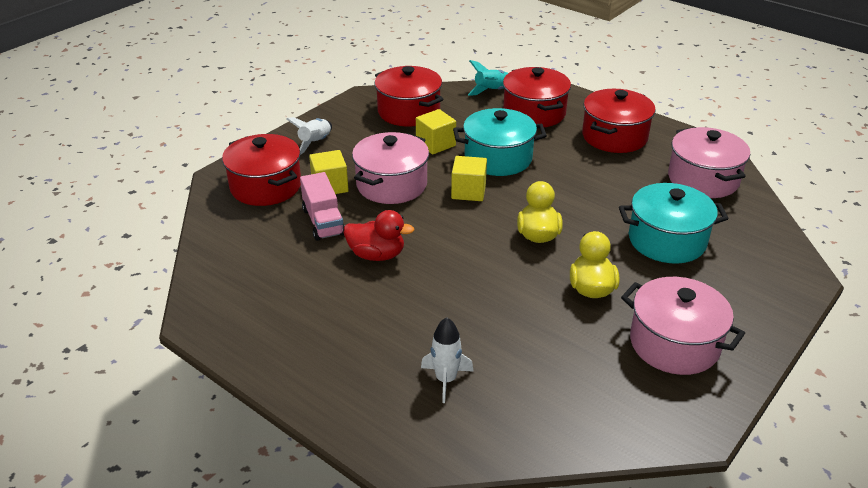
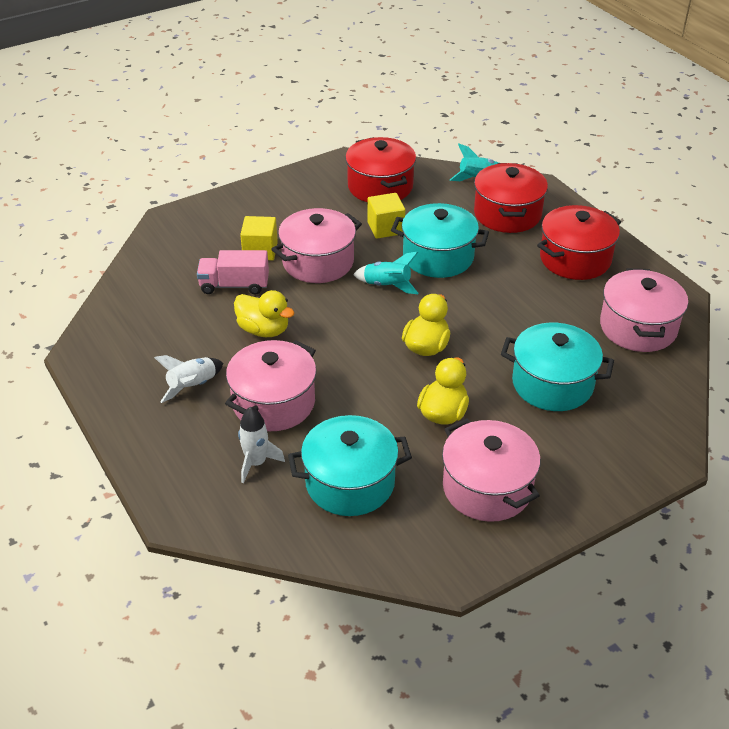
camera: 20 degrees right, 5 degrees up
red pot [222,134,301,206] -> none
white rocket [287,117,332,155] -> white rocket moved to [154,355,223,403]
pink truck [300,172,345,241] -> pink truck turned 90 degrees clockwise [197,250,269,294]
red duck [344,210,414,261] -> yellow duck [234,290,294,337]
yellow cube [451,156,487,201] -> turquoise rocket [353,251,419,294]
none -> pink pot [225,340,316,431]
none -> turquoise pot [288,415,412,516]

